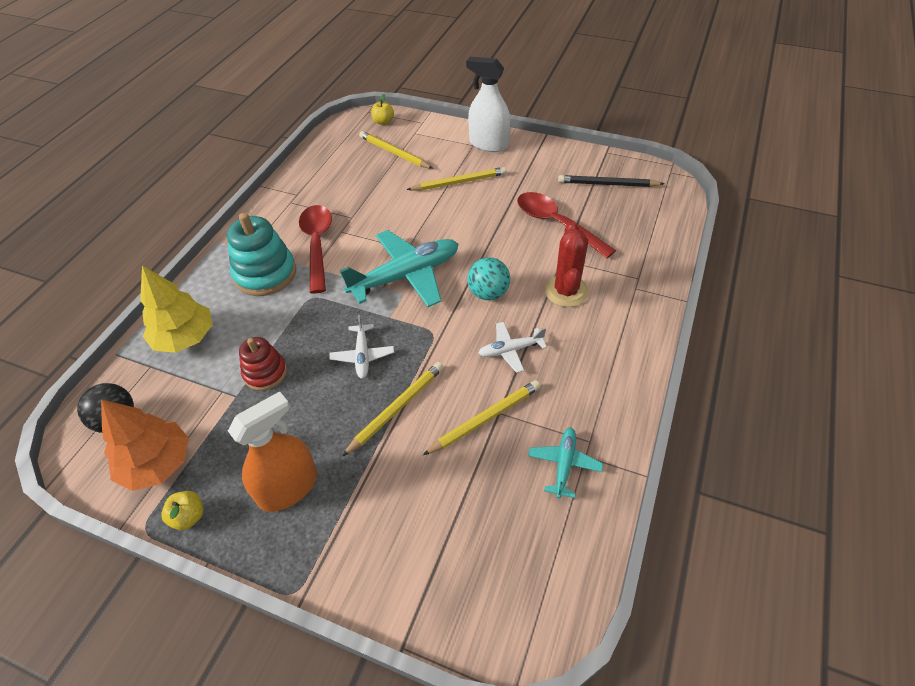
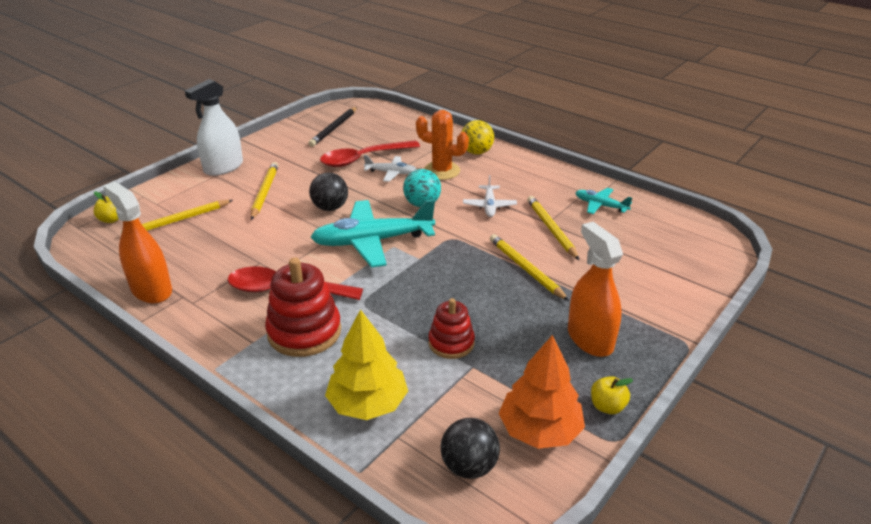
camera: 75 degrees left, 15 degrees down
turquoise stacking toy [227,213,296,296] -> red stacking toy [265,257,341,357]
white plane [329,315,394,379] -> white plane moved to [364,155,417,182]
turquoise plane [340,230,458,307] -> turquoise plane turned 90 degrees counterclockwise [310,200,435,268]
red cactus [544,222,589,307] -> orange cactus [416,110,469,180]
none -> orange spray bottle [103,182,172,303]
none -> black ball [309,172,348,211]
none -> yellow ball [461,120,494,154]

